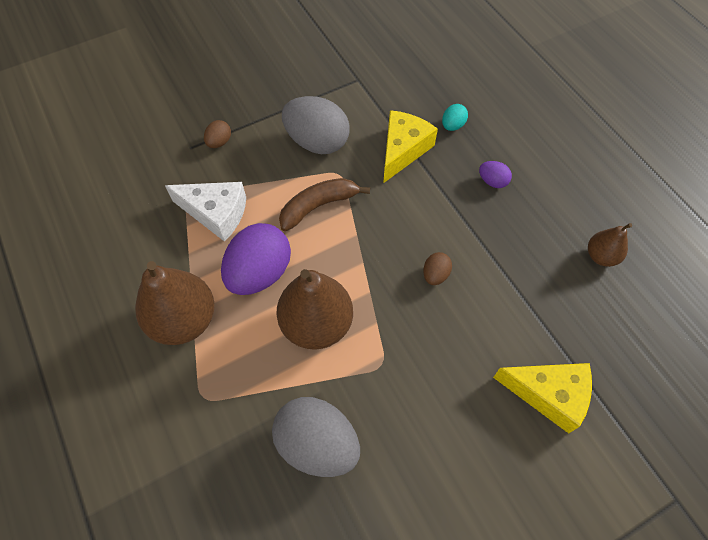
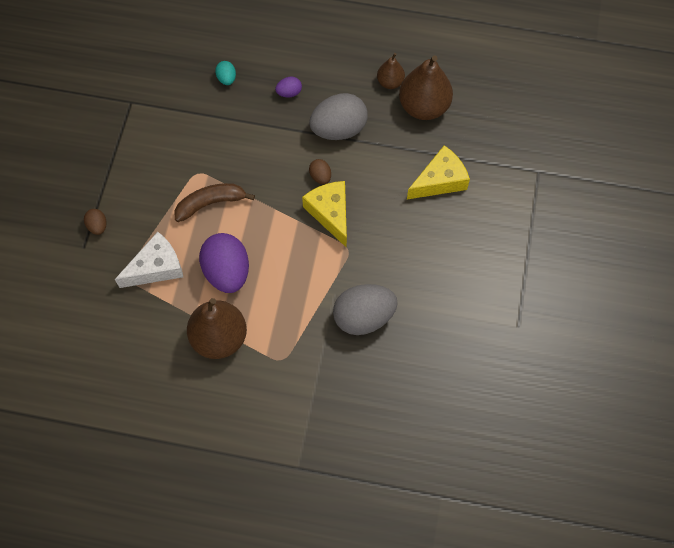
camera: 50 degrees left, 5 degrees up
brown pear [276,269,353,350] -> brown pear moved to [399,55,453,120]
brown banana [279,178,370,231] -> brown banana turned 60 degrees clockwise [175,183,255,222]
grey egg [282,96,349,154] -> grey egg moved to [309,93,368,140]
yellow cheese [383,110,438,183] -> yellow cheese moved to [302,181,347,248]

